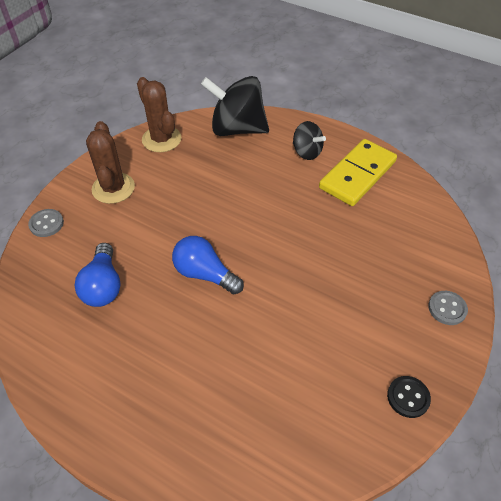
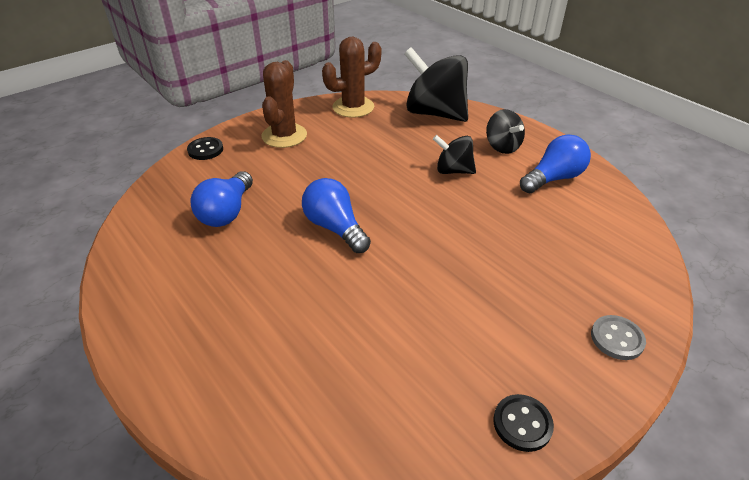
camera: 20 degrees right, 10 degrees down
grey button [28,209,64,237] -> black button [187,137,223,160]
brown cactus [137,77,182,152] -> brown cactus turned 75 degrees clockwise [322,37,381,118]
yellow domino [319,139,397,206] -> blue light bulb [520,135,591,193]
none -> black spinning top [433,135,476,174]

